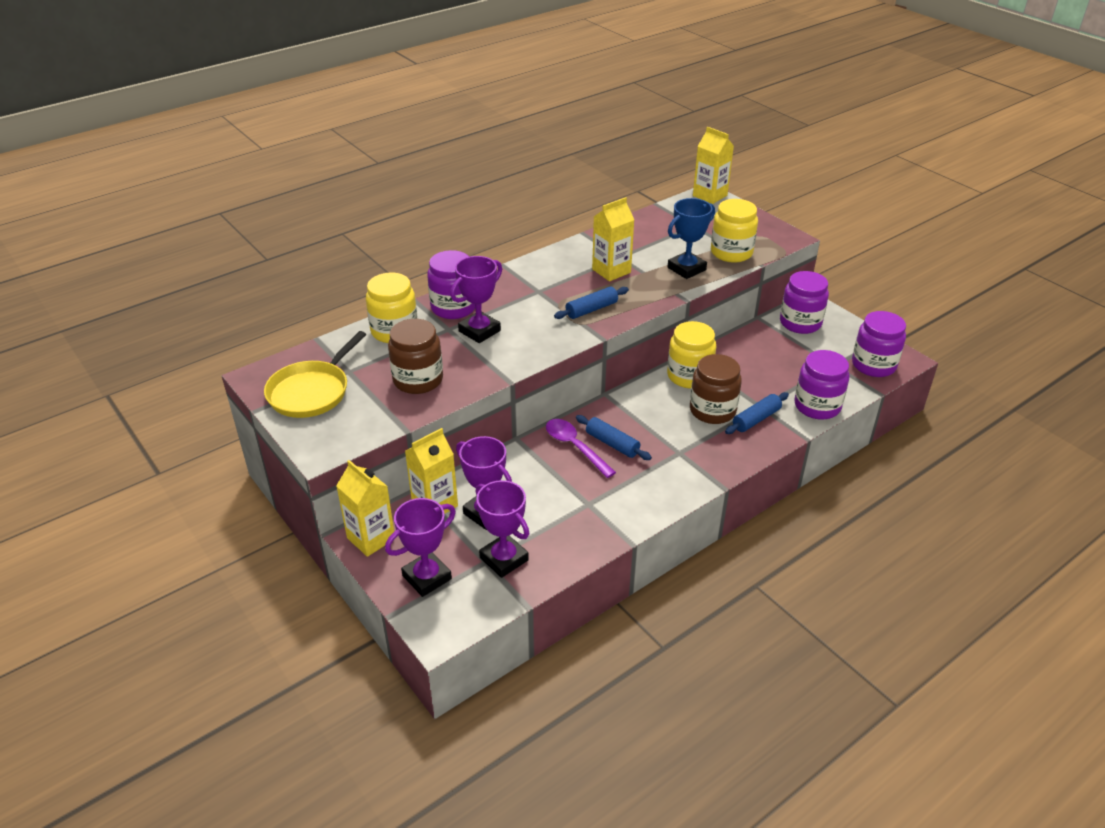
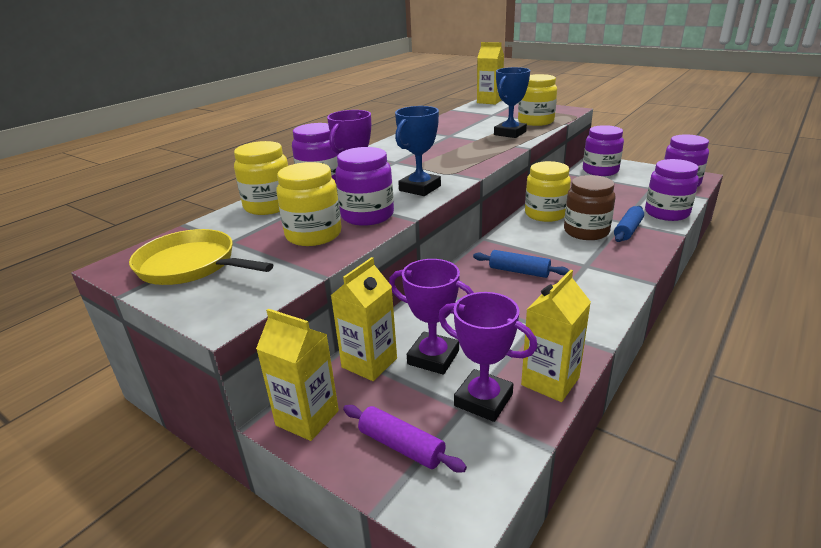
camera: 15 degrees left, 10 degrees down
yellow pan [264,331,366,418] -> yellow pan turned 105 degrees clockwise [129,229,273,285]
purple trophy [385,498,456,597] -> purple rolling pin [343,405,467,473]
brown jar [388,319,443,394] -> yellow jar [276,162,342,246]
purple spoon [546,419,616,478] -> none
blue rolling pin [554,286,629,319] -> none
yellow carton [592,197,634,281] -> yellow carton moved to [521,269,591,402]
none -> purple jar [335,147,394,226]
none -> blue trophy [395,106,441,196]

